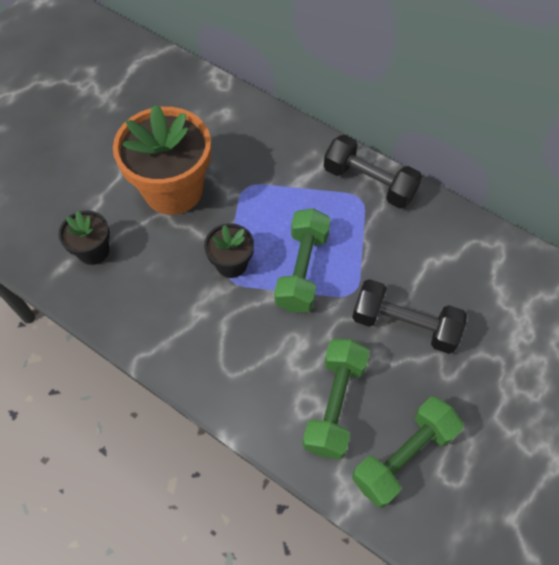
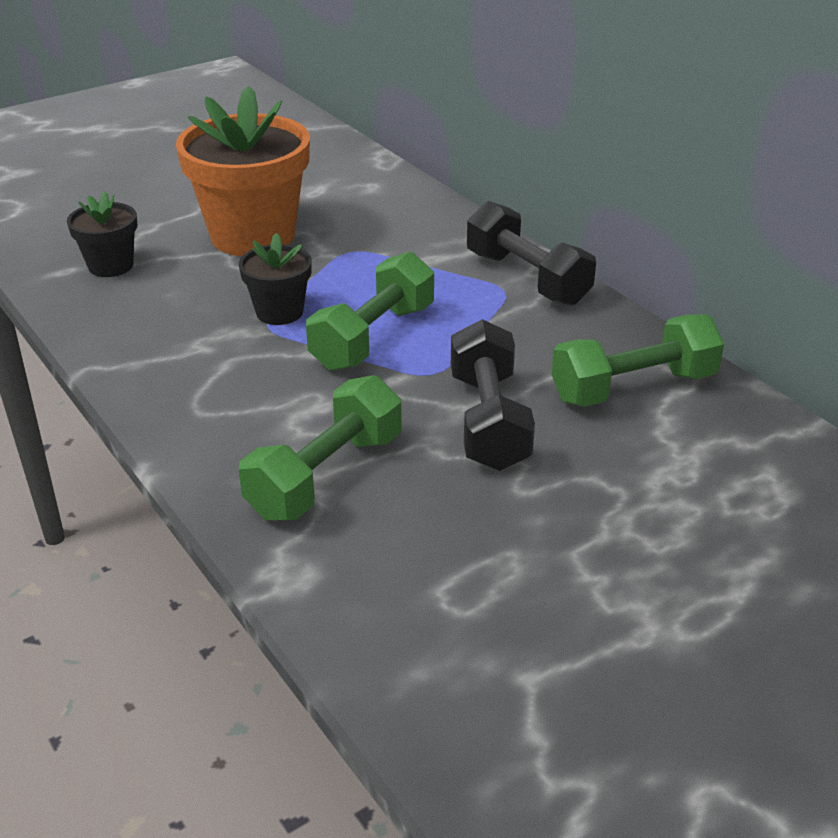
camera: 20 degrees right, 25 degrees down
black dumbbell [352,279,467,354] -> black dumbbell turned 45 degrees clockwise [451,319,535,471]
green dumbbell [352,397,464,508] -> green dumbbell moved to [552,314,724,407]

